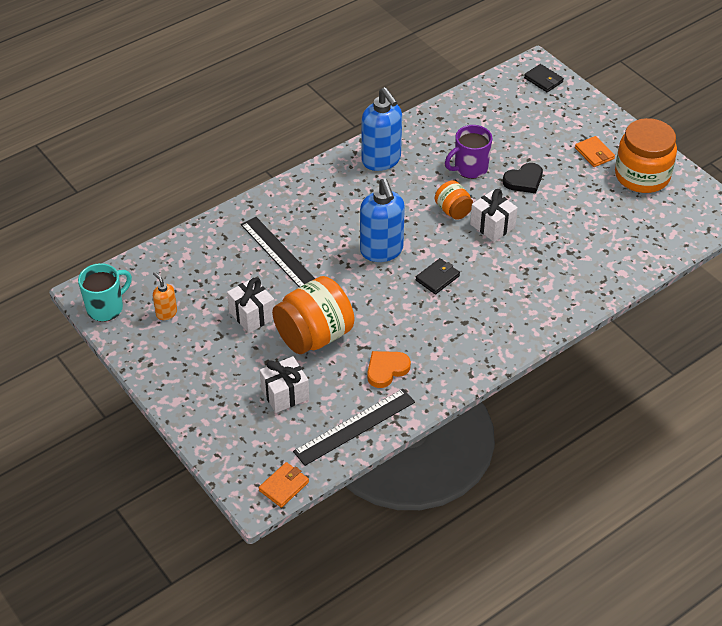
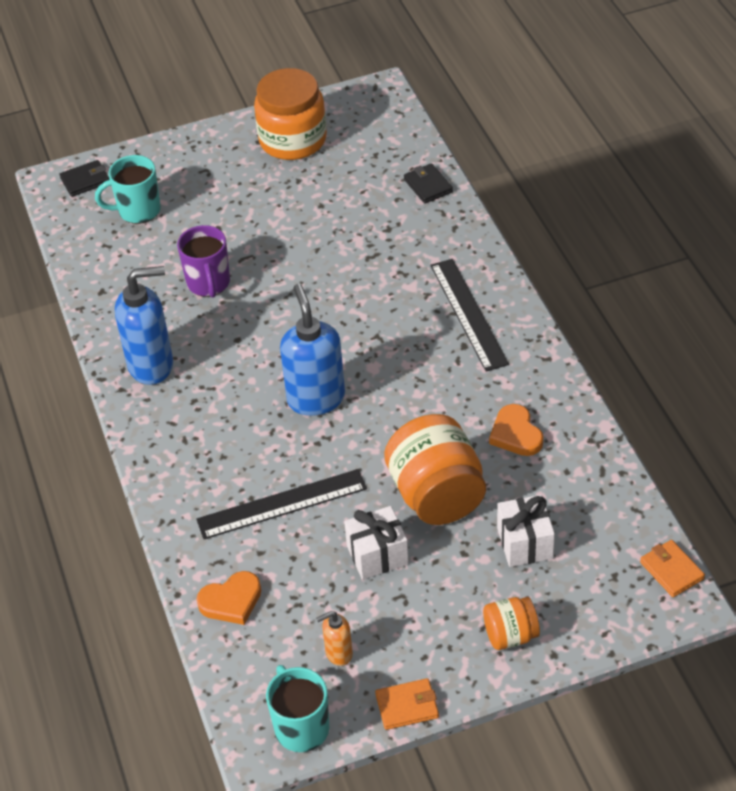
camera: 70 degrees left, 0 degrees up
black ruler [293,389,415,466] -> black ruler moved to [430,259,509,372]
blue soap dispenser [360,179,405,262] -> blue soap dispenser turned 105 degrees counterclockwise [280,284,345,416]
black wallet [415,258,460,294] -> black wallet moved to [404,163,453,203]
orange jar [435,180,473,220] -> orange jar moved to [483,597,540,650]
white gift [470,189,518,242] -> none
black heart [503,163,543,193] -> none
orange wallet [575,136,615,167] -> orange wallet moved to [375,678,439,730]
none -> turquoise mug [95,155,161,224]
none -> orange heart [196,571,261,625]

